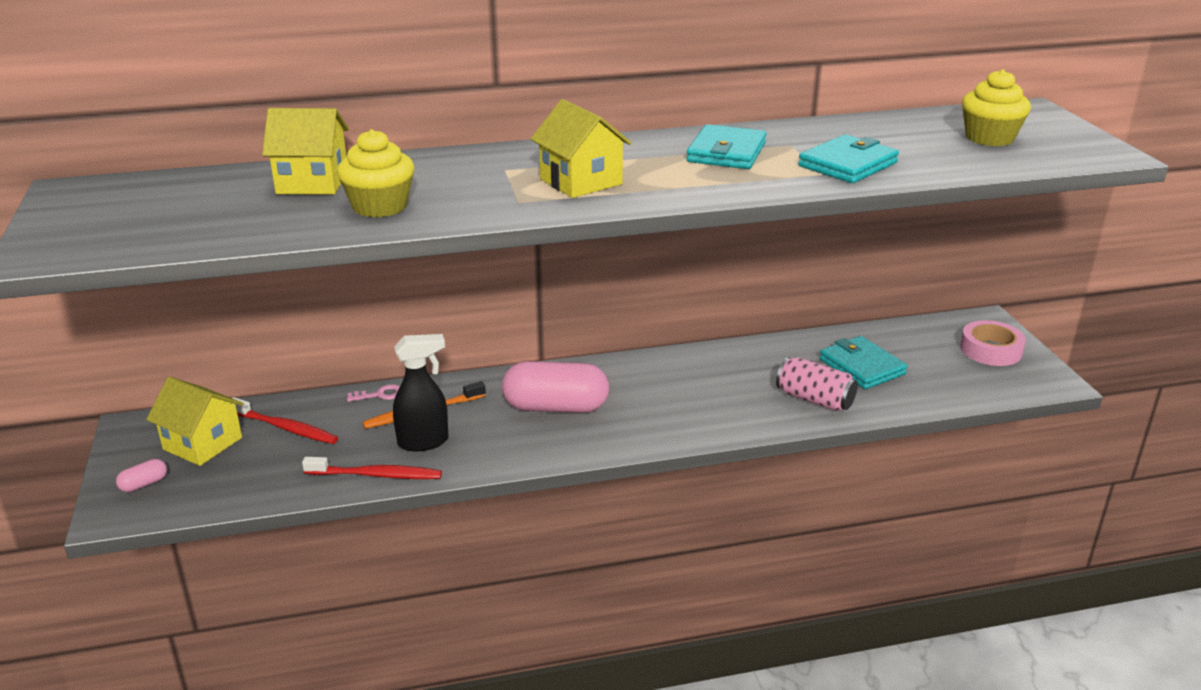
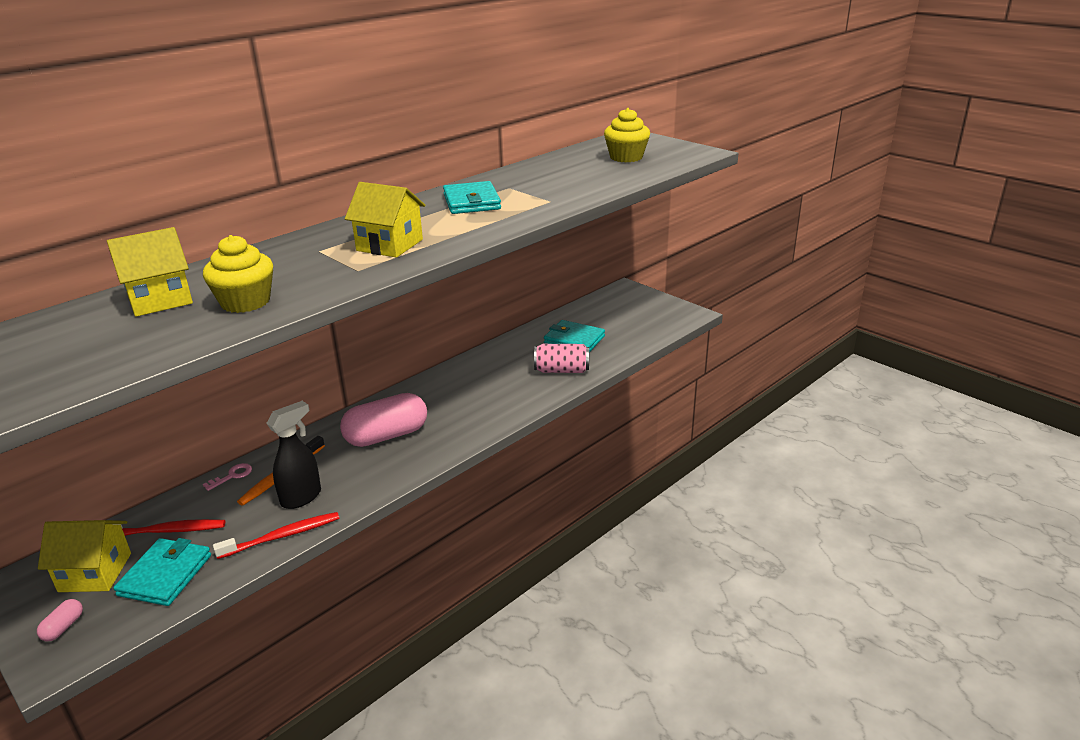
camera: 30 degrees left, 0 degrees up
turquoise wallet [798,135,899,183] -> turquoise wallet moved to [113,538,211,606]
pink tape [960,320,1026,366] -> none

